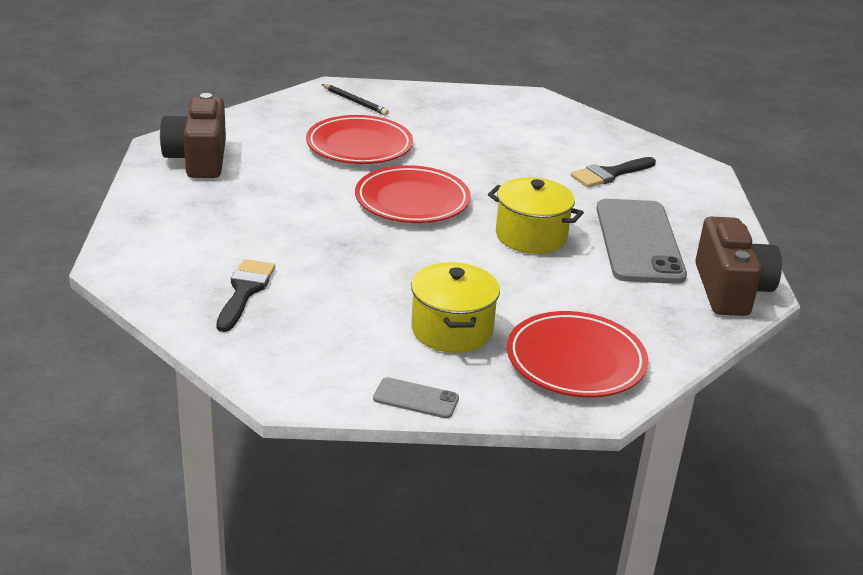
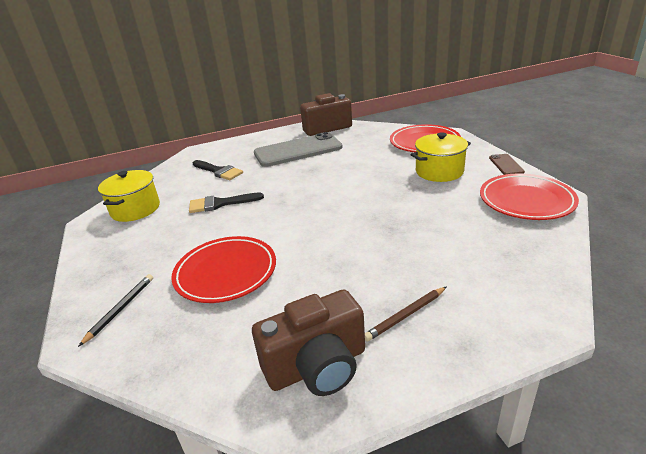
camera: 105 degrees left, 0 degrees up
black brush [216,259,275,332] -> black brush moved to [189,192,264,213]
red plate [355,165,471,223] -> red plate moved to [480,173,579,220]
grey phone [373,377,459,419] -> brown phone [489,154,525,175]
yellow pot [488,177,584,254] -> yellow pot moved to [98,170,160,222]
none -> brown pencil [365,287,446,342]

